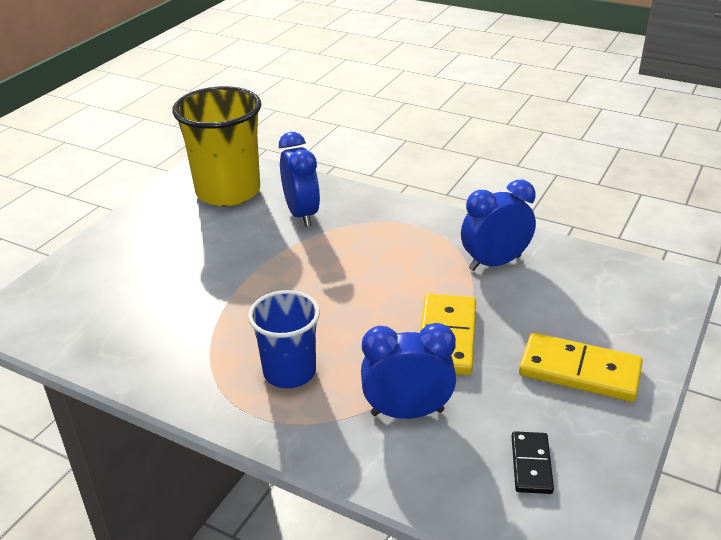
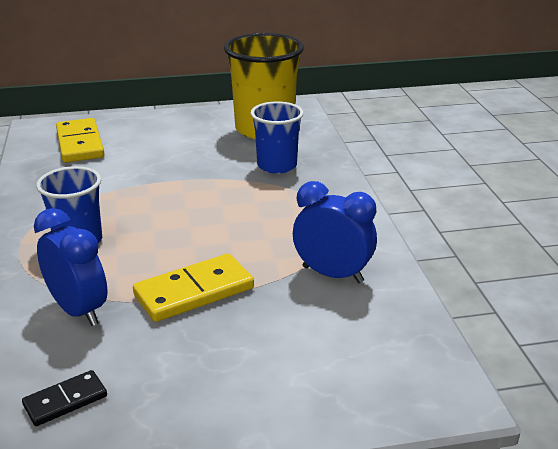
camera: 50 degrees right, 5 degrees down
blue clock [279,132,320,227] -> blue cup [250,101,304,174]
yellow domino [519,333,643,402] -> yellow domino moved to [56,118,104,163]

